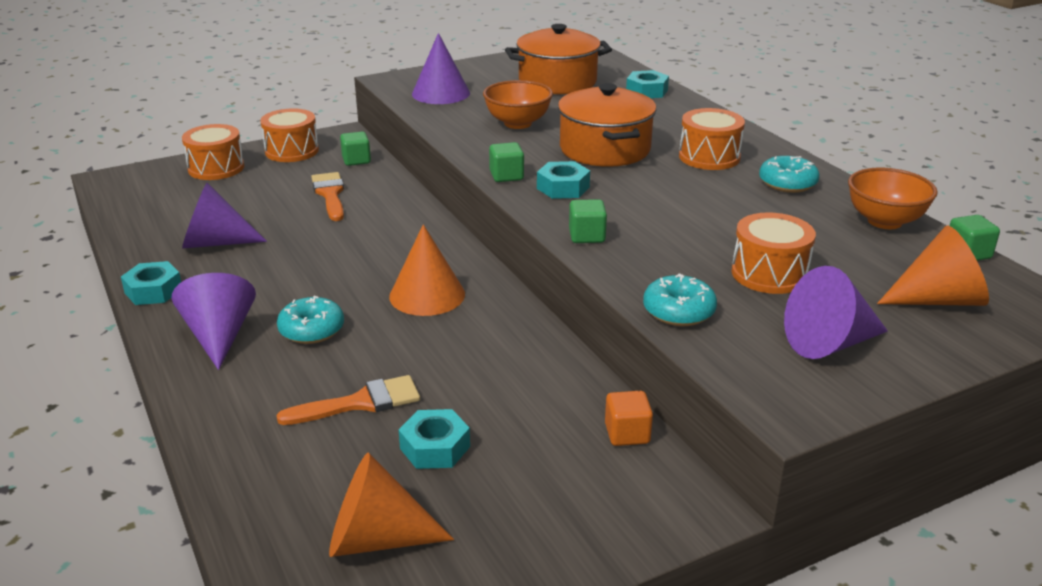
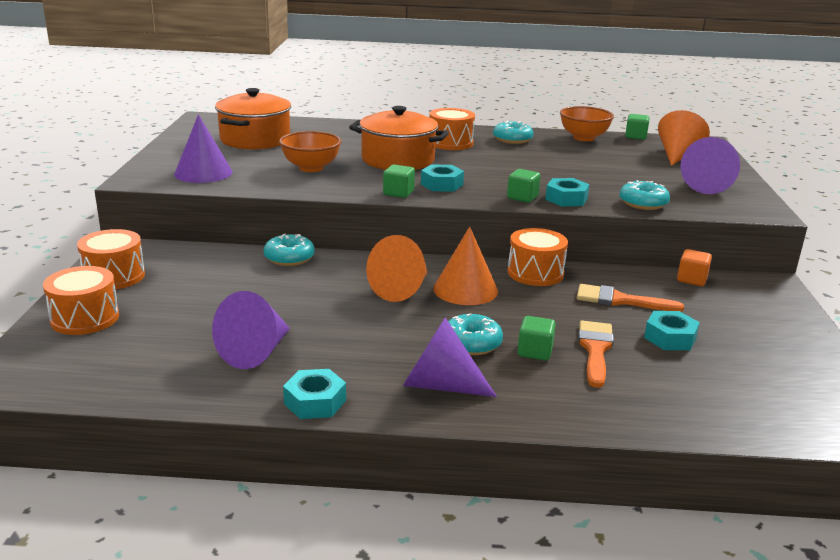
camera: 60 degrees left, 5 degrees down
orange brush [311,172,344,221] -> orange brush moved to [577,284,684,312]
orange cone [329,453,454,557] -> orange cone moved to [366,235,427,302]
green cube [340,132,371,166] -> green cube moved to [517,316,556,361]
turquoise nut [626,70,669,98] -> turquoise nut moved to [545,178,590,207]
orange drum [732,212,816,294] -> orange drum moved to [508,228,568,286]
none -> turquoise donut [264,234,315,266]

